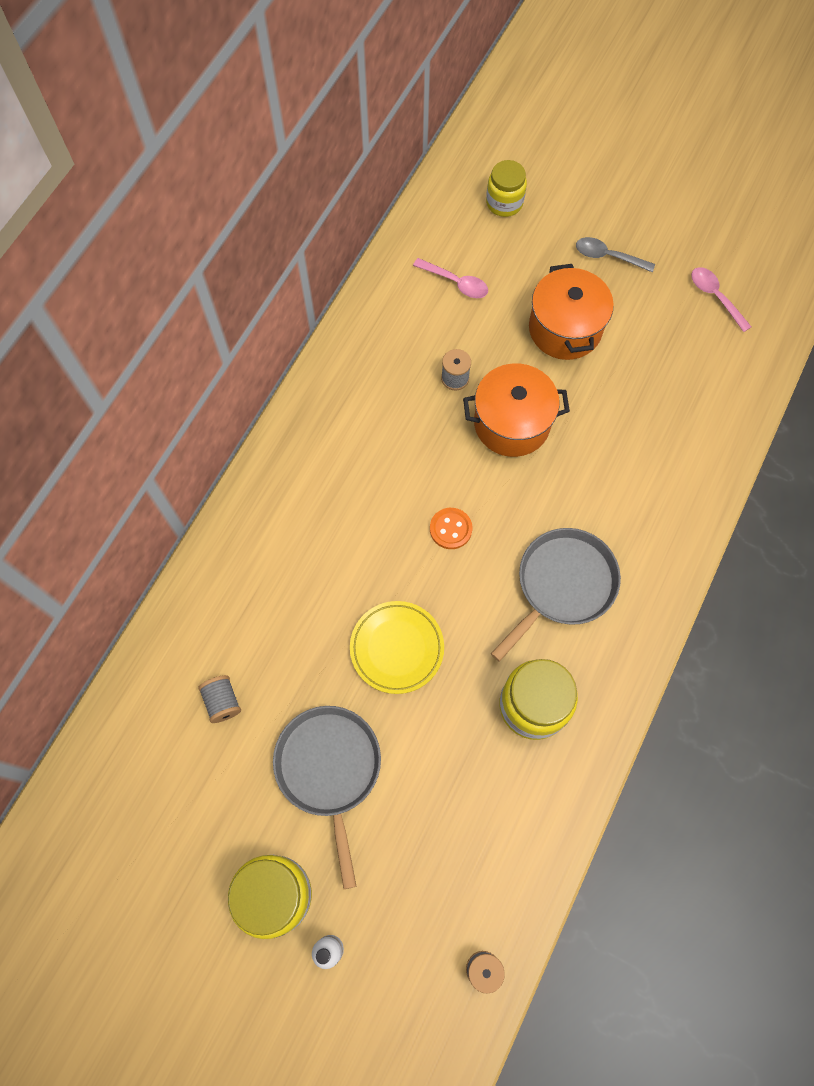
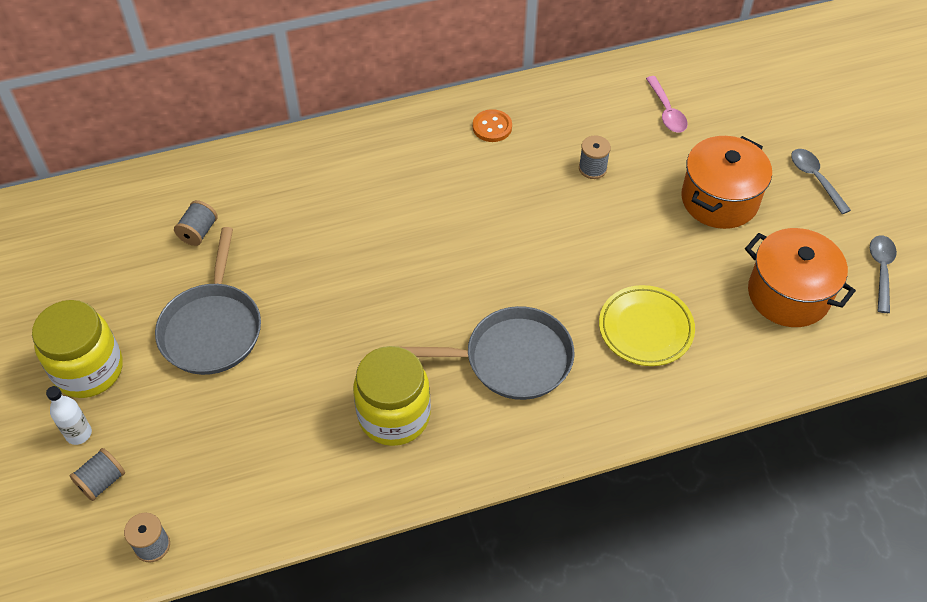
camera: 45 degrees right, 15 degrees down
grey pan [273,706,381,889] -> grey pan turned 150 degrees clockwise [155,227,261,375]
yellow plate [350,601,444,694] -> yellow plate moved to [599,285,695,366]
orange button [430,508,472,549] -> orange button moved to [473,109,512,142]
orange pot [463,363,570,457] -> orange pot moved to [745,228,856,327]
yellow jar [486,160,527,217] -> none
pink spoon [691,267,752,332] -> grey spoon [870,235,897,313]
none -> grey spool [70,448,125,501]

